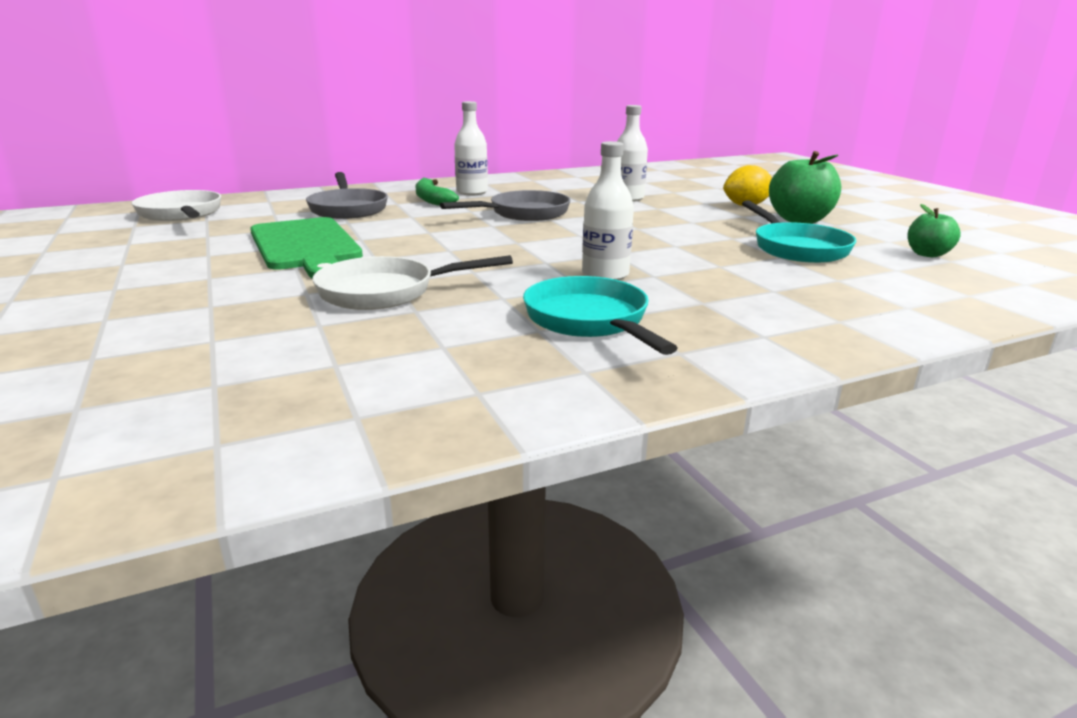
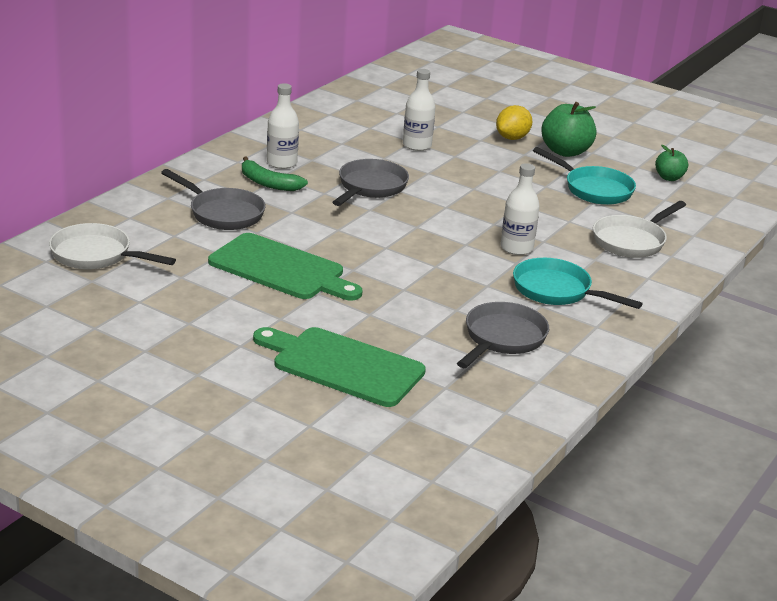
camera: 35 degrees left, 5 degrees up
white pan [313,255,513,310] -> white pan moved to [593,201,686,258]
none -> green cutting board [253,327,426,407]
none -> grey pan [457,302,549,368]

